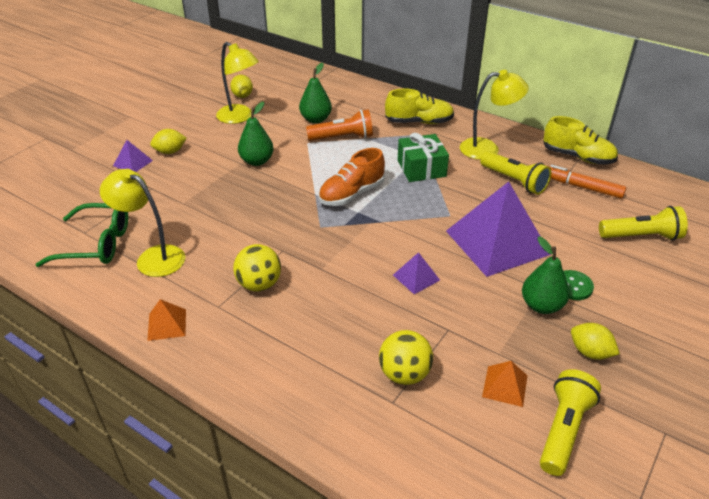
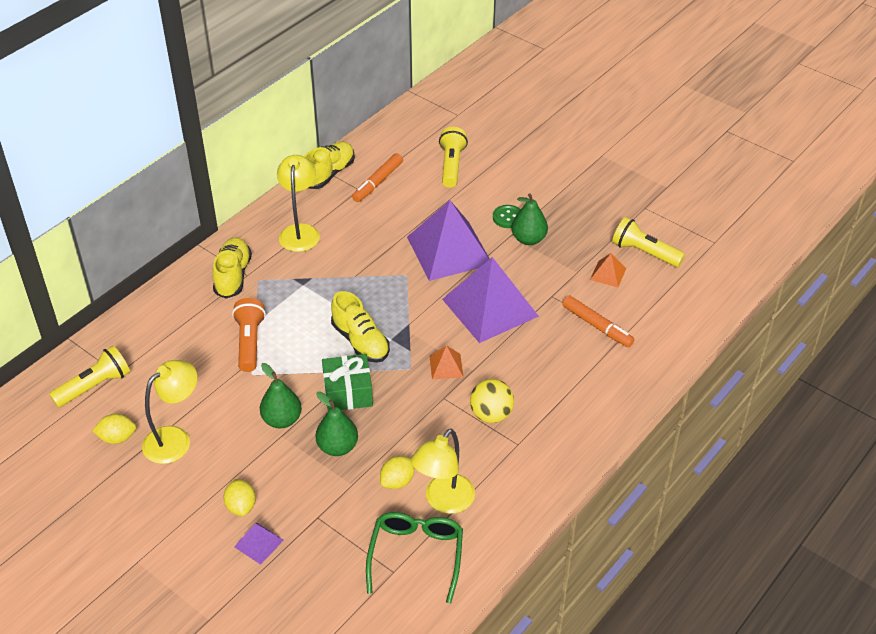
camera: 85 degrees left, 5 degrees up
orange pyramid [147,299,186,341] -> orange pyramid moved to [430,345,463,379]
green pear [299,63,332,123] -> green pear moved to [316,392,358,456]
orange shoe [319,148,385,206] -> yellow shoe [331,291,390,363]
yellow ball [379,330,433,385] -> orange marker [562,296,635,347]
purple pyramid [393,252,440,294] -> purple pyramid [442,257,539,343], size x2.34
green gift [398,133,449,182] -> green gift moved to [322,354,373,410]
yellow flashlight [480,151,551,195] -> yellow flashlight moved to [49,346,130,408]
yellow lemon [571,323,620,360] -> yellow lemon moved to [380,456,414,489]

